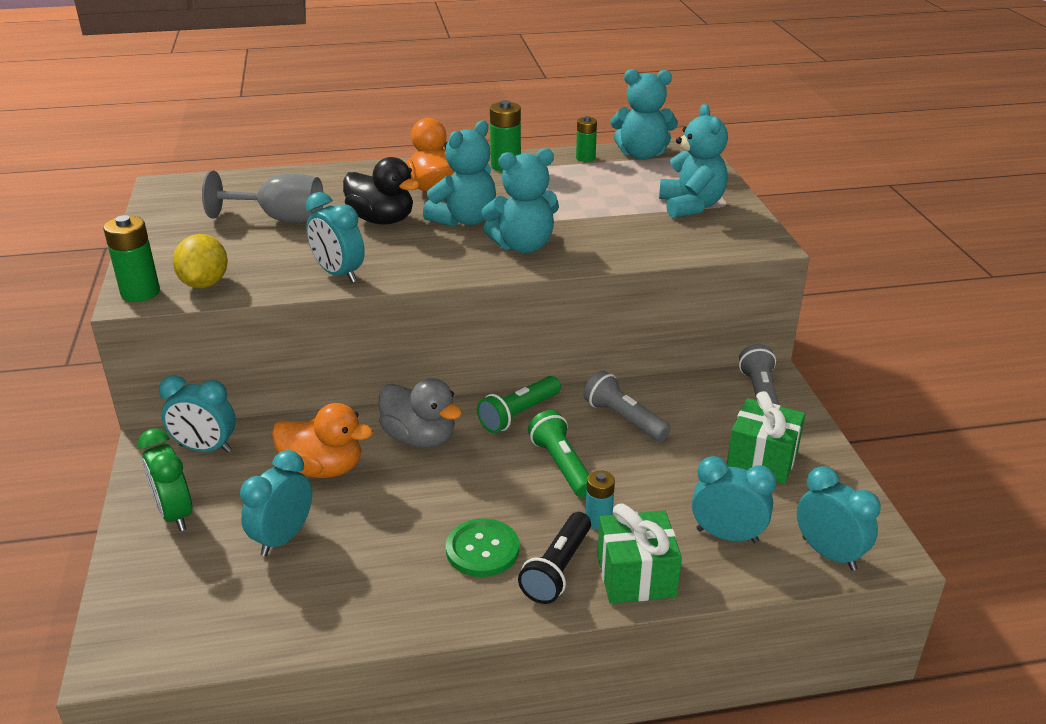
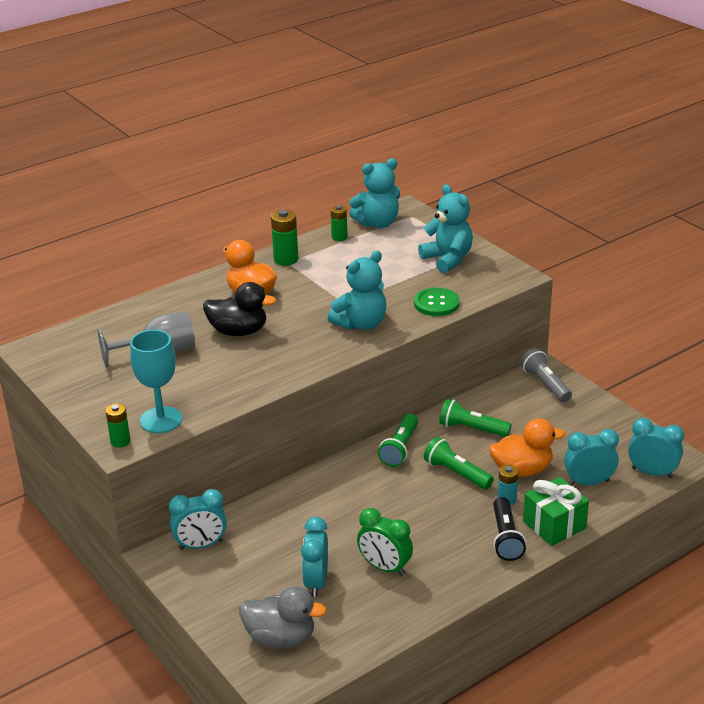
camera: 25 degrees left, 0 degrees up
green battery [103,215,160,302] -> green battery [105,404,131,448], size x0.66
green clock [138,428,192,531] -> green clock moved to [357,508,413,576]
yellow lemon [173,234,228,288] -> turquoise goblet [130,330,182,433]
orange duck [272,403,373,478] -> orange duck moved to [489,418,565,477]
turquoise clock [306,192,365,283] -> none
grey duck [379,378,462,448] -> grey duck moved to [239,586,327,648]
turquoise teddy bear [423,120,496,227] -> none
green button [446,518,519,577] -> green button moved to [414,287,460,316]
grey flashlight [583,370,671,442] -> green flashlight [439,399,512,437]
green gift [727,391,805,484] -> none

